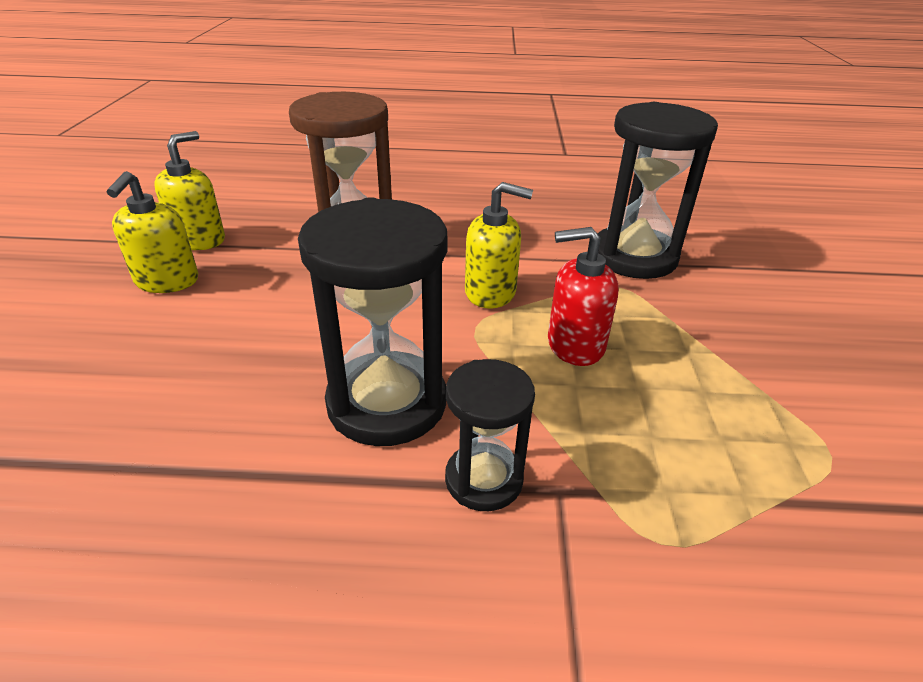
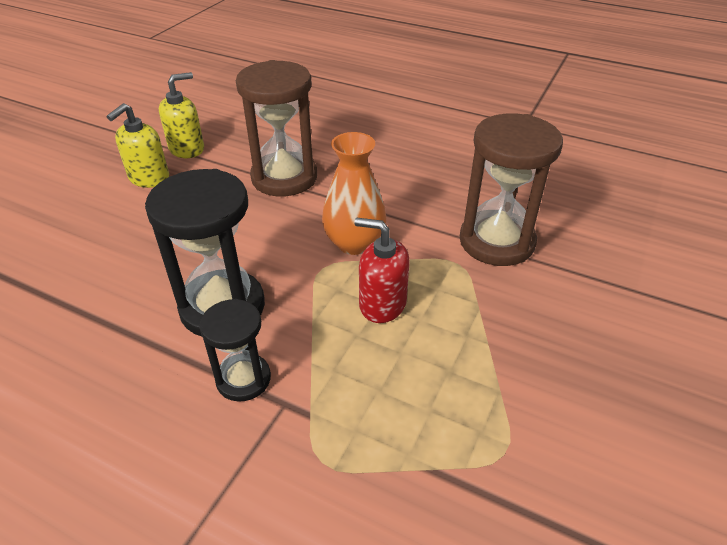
camera: 25 degrees right, 5 degrees up
yellow soap dispenser [465,182,533,309] -> orange vase [322,132,386,255]
black hourglass [598,102,718,279] -> brown hourglass [460,113,563,266]

